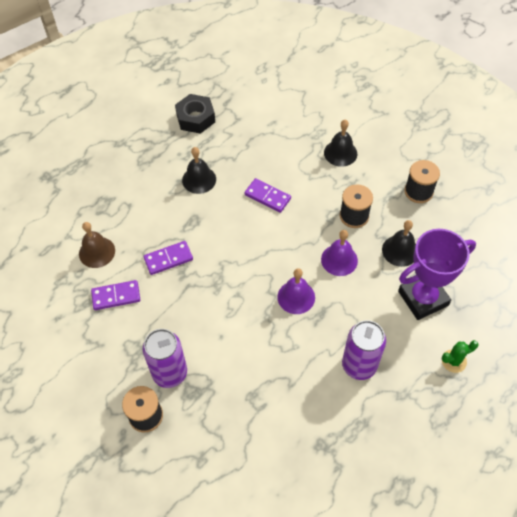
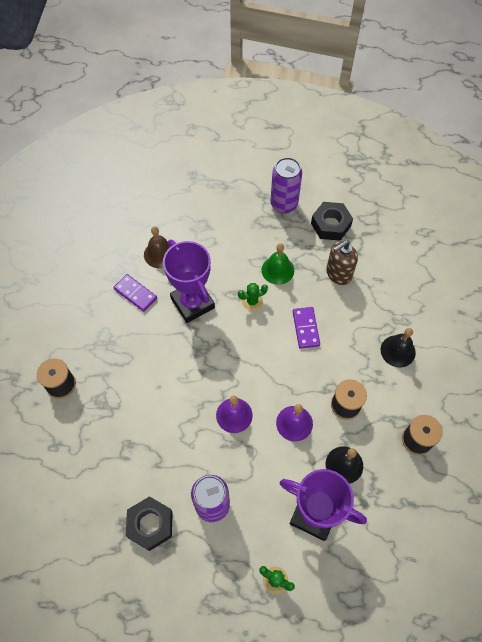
camera: 50 degrees right, 5 degrees up
purple can [142,329,187,388] -> purple can moved to [271,157,302,213]
purple domino [144,241,193,275] -> purple trophy [163,240,215,323]
black bell [182,147,216,194] -> green bell [262,243,294,285]
none -> black nut [126,496,173,551]
none -> green cactus [238,283,268,311]
none -> brown soap dispenser [326,240,358,285]

